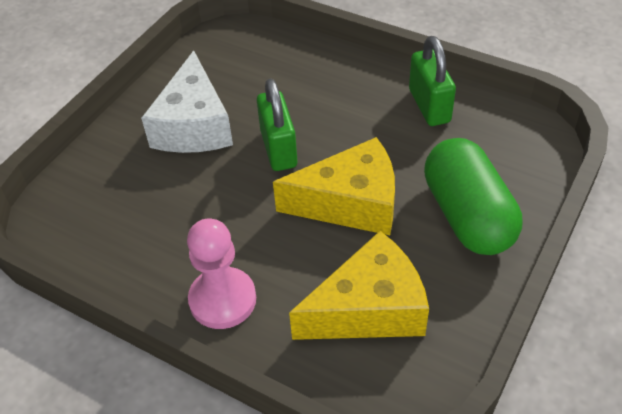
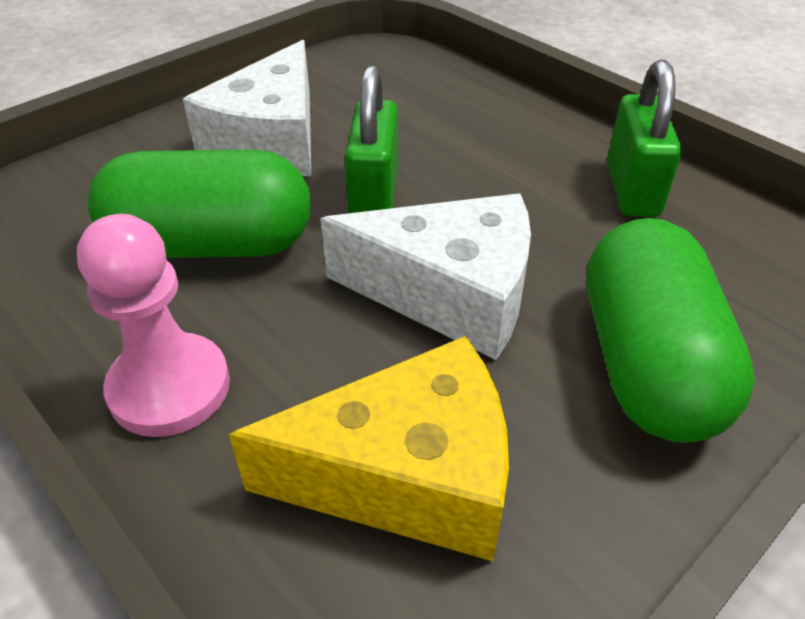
camera: 15 degrees right, 5 degrees down
yellow cheese [273,137,395,235] -> white cheese [321,193,531,360]
none -> green capsule [88,150,311,258]

